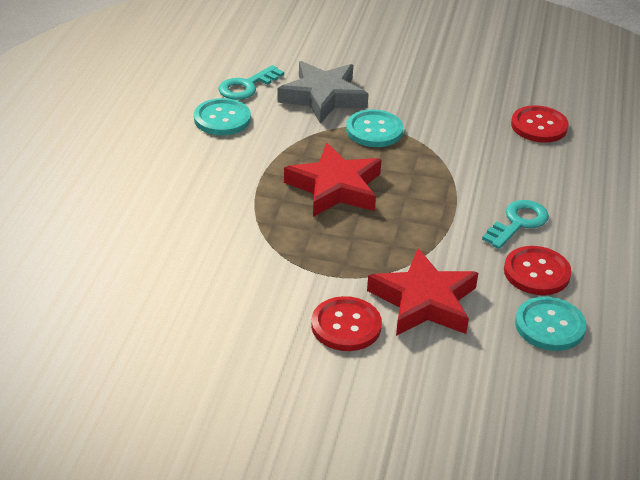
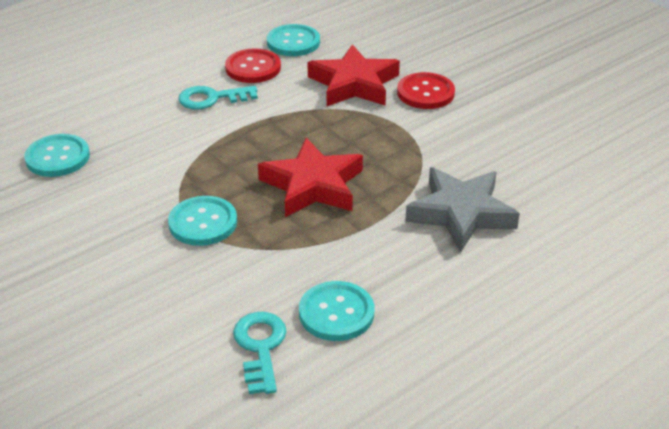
camera: 140 degrees left, 0 degrees up
turquoise key [219,65,284,100] -> turquoise key turned 90 degrees counterclockwise [233,312,287,394]
grey star [277,61,369,124] -> grey star moved to [405,167,520,252]
red button [511,105,569,143] -> turquoise button [24,134,90,177]

